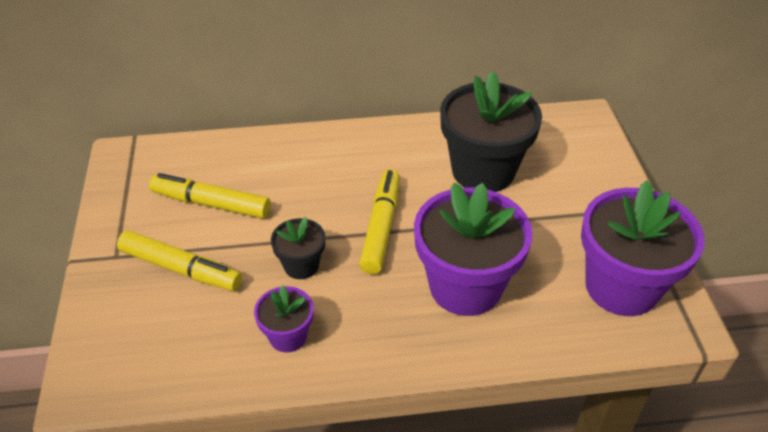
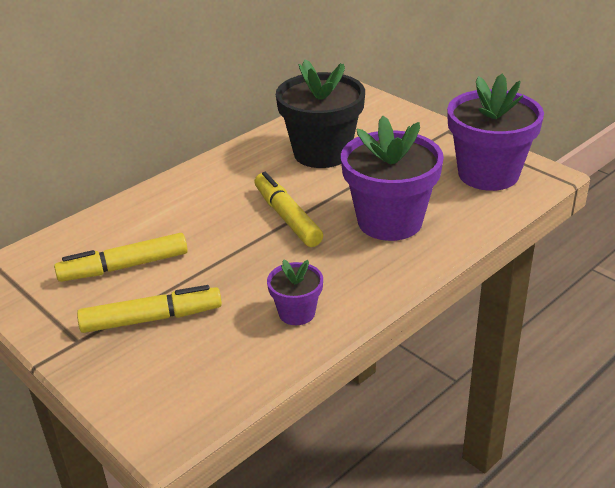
camera: 35 degrees left, 10 degrees down
black flower pot [271,217,325,279] -> none

